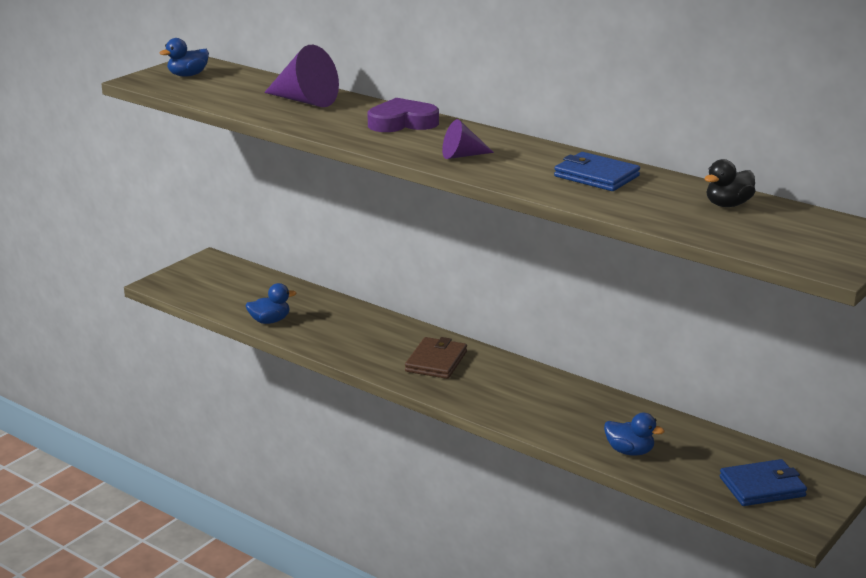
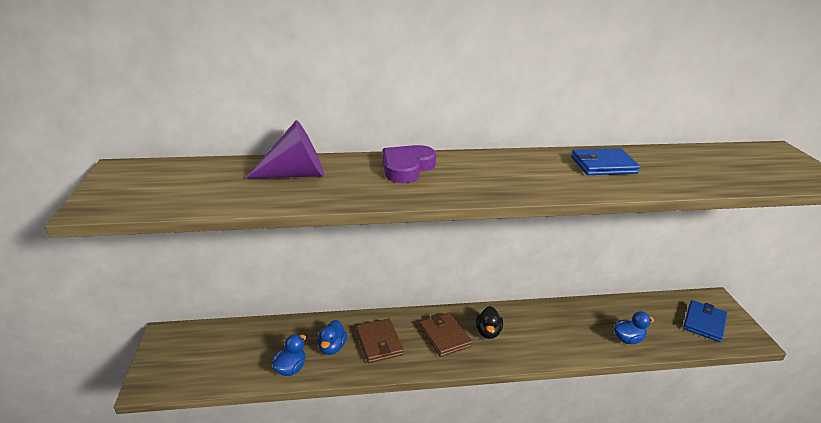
camera: 45 degrees left, 5 degrees up
blue duck [160,38,209,77] -> blue duck moved to [317,320,347,355]
purple cone [442,119,494,159] -> none
black duck [705,159,755,207] -> black duck moved to [476,306,503,339]
none -> brown wallet [356,319,404,363]

